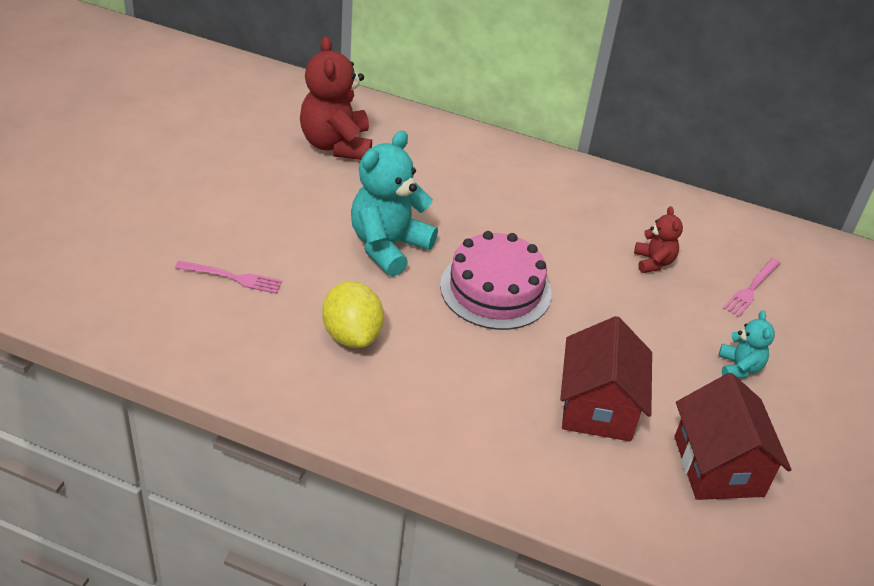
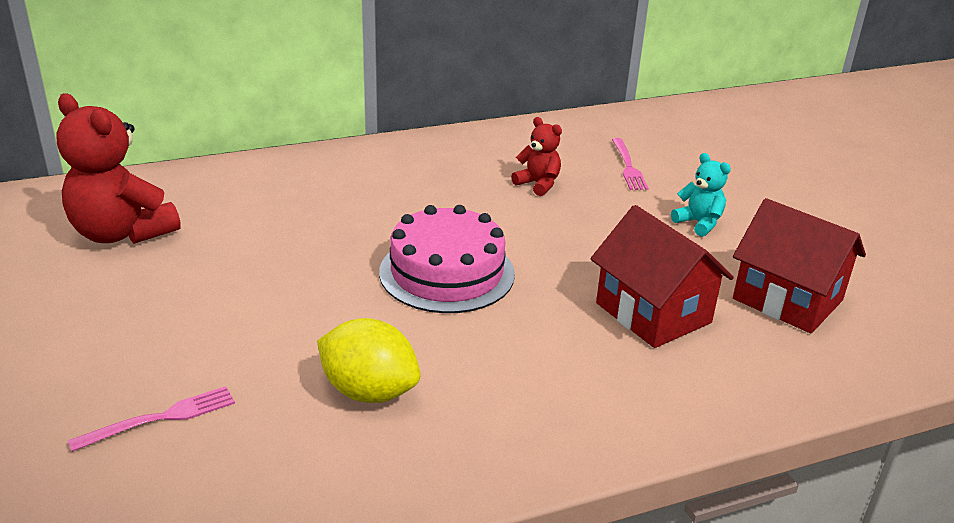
camera: 40 degrees left, 10 degrees down
turquoise teddy bear [351,131,438,277] -> none

